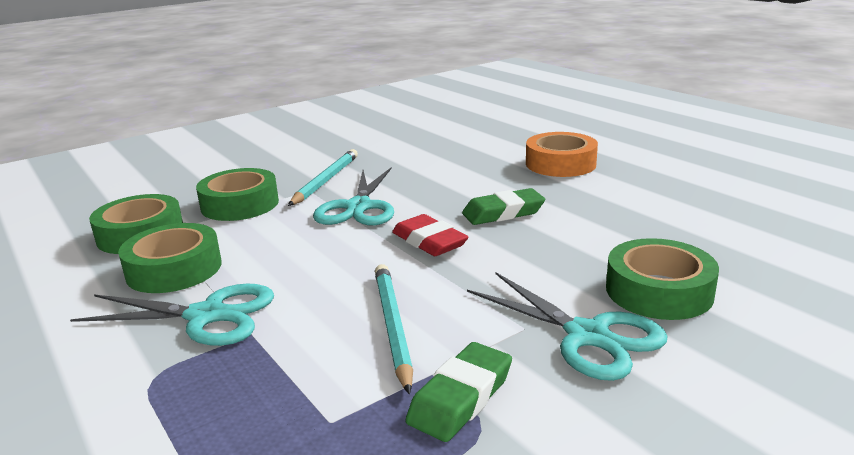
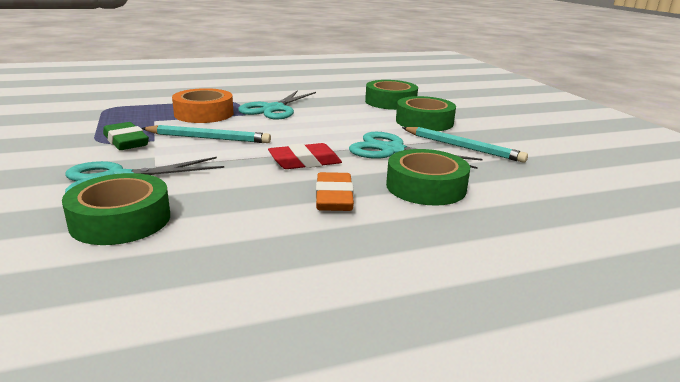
camera: 105 degrees right, 0 degrees up
green tape [118,223,222,293] -> green tape moved to [386,149,470,206]
green eraser [462,188,545,225] -> orange eraser [316,172,354,211]
orange tape [526,132,598,177] -> orange tape moved to [172,88,234,123]

